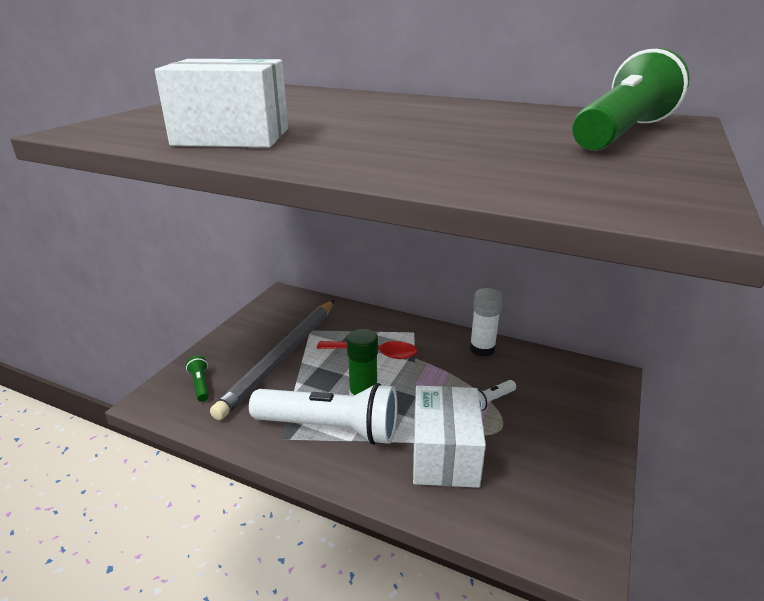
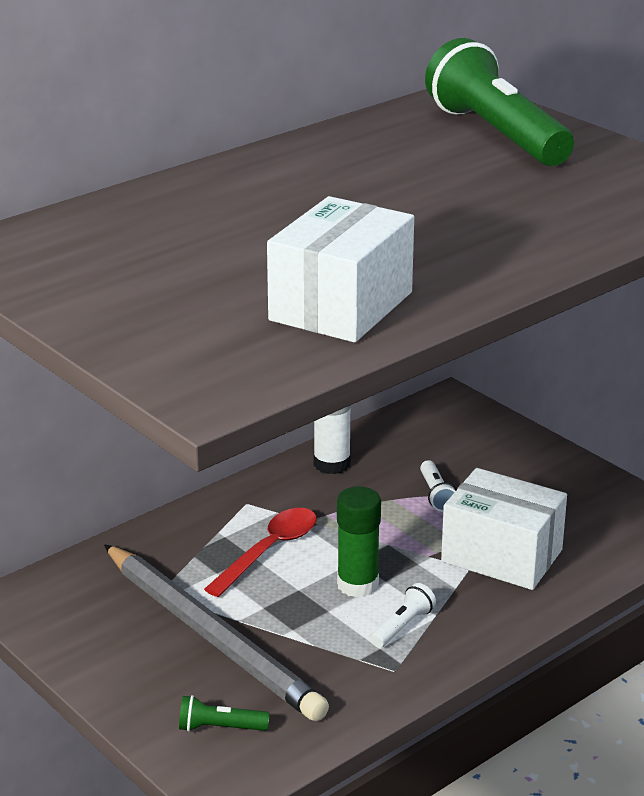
camera: 65 degrees left, 0 degrees up
white flashlight [249,383,398,445] -> white flashlight [370,583,436,648], size x0.41

